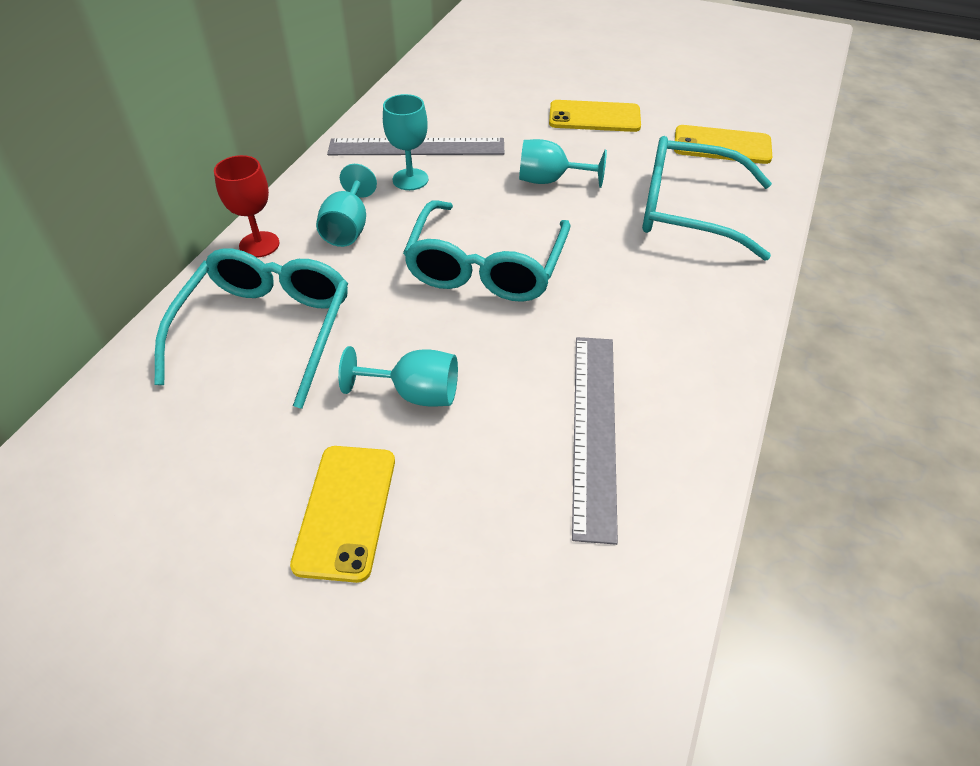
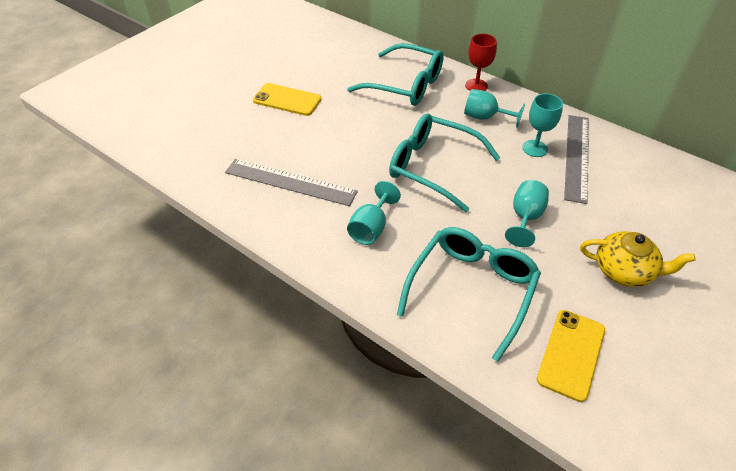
camera: 105 degrees right, 0 degrees up
turquoise goblet [338,346,458,407] -> turquoise goblet moved to [347,181,401,245]
yellow phone [549,100,641,132] -> yellow teapot [580,231,696,287]

